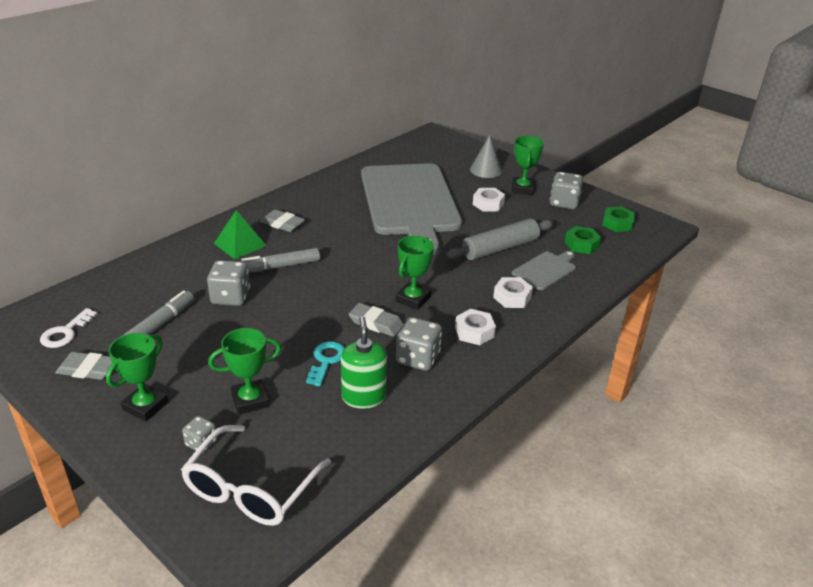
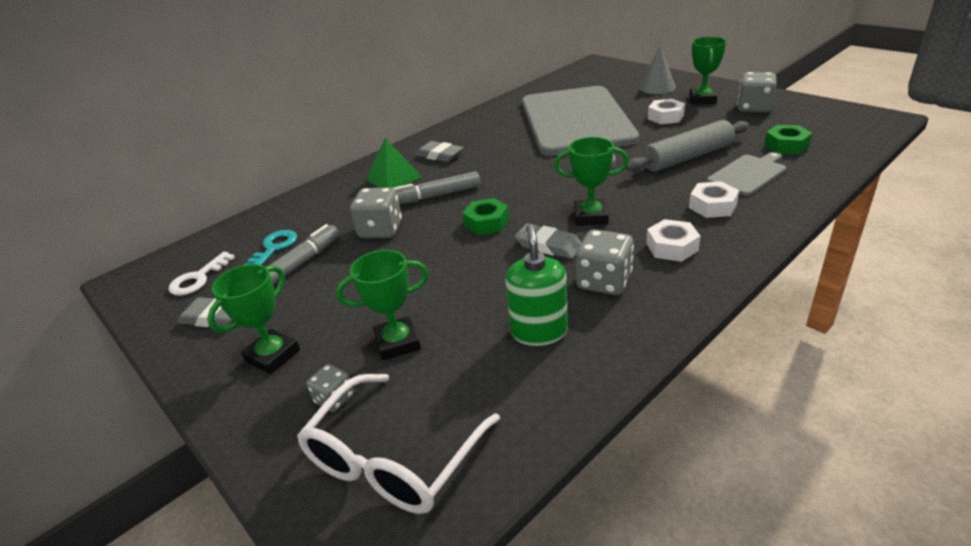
camera: 10 degrees right, 0 degrees up
turquoise key [306,341,345,387] -> turquoise key moved to [245,230,297,265]
green trophy [395,236,434,310] -> green trophy turned 60 degrees clockwise [554,137,629,226]
green nut [602,206,635,232] -> green nut moved to [463,198,509,235]

